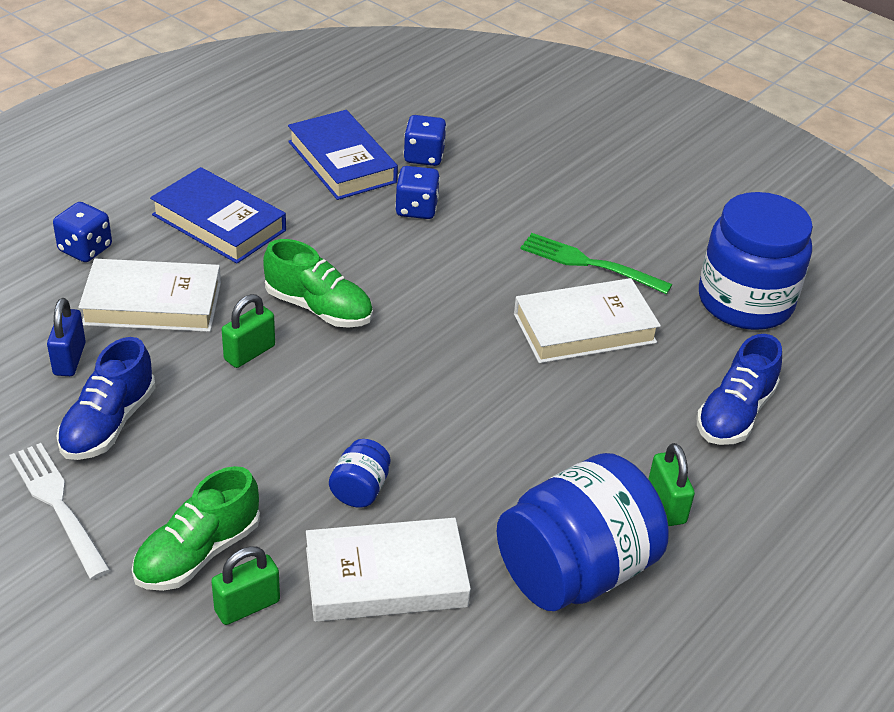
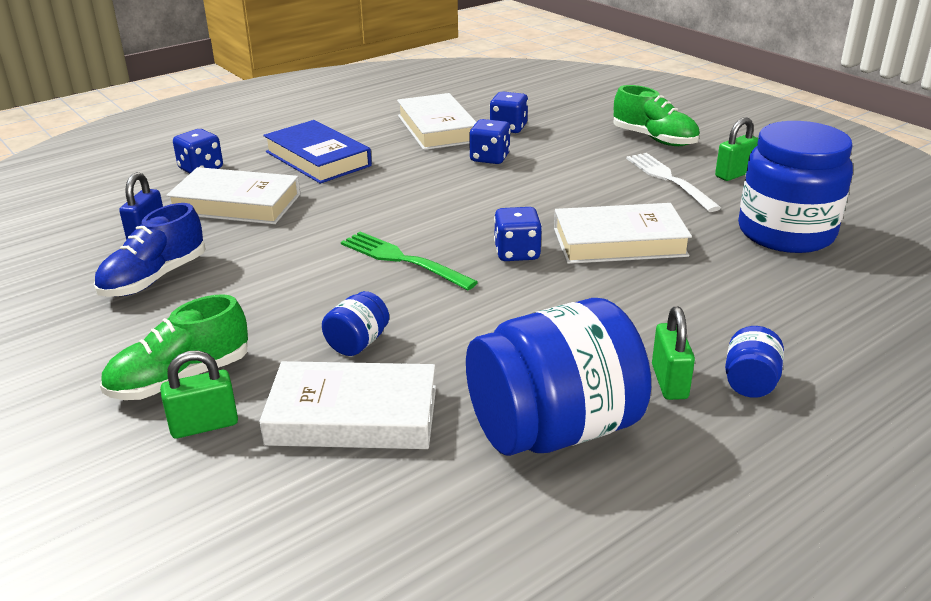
camera: 15 degrees right, 10 degrees down
white fork [9,443,111,580] -> white fork moved to [626,153,721,212]
green padlock [222,294,275,368] -> green padlock moved to [715,117,758,181]
green shoe [263,239,373,328] -> green shoe moved to [613,85,700,146]
blue book [288,110,398,200] -> white book [397,93,476,150]
green fork [520,233,672,294] -> green fork moved to [341,232,478,290]
blue shoe [696,334,782,445] -> none
none -> blue dice [494,207,542,261]
none -> blue jar [725,326,784,398]

